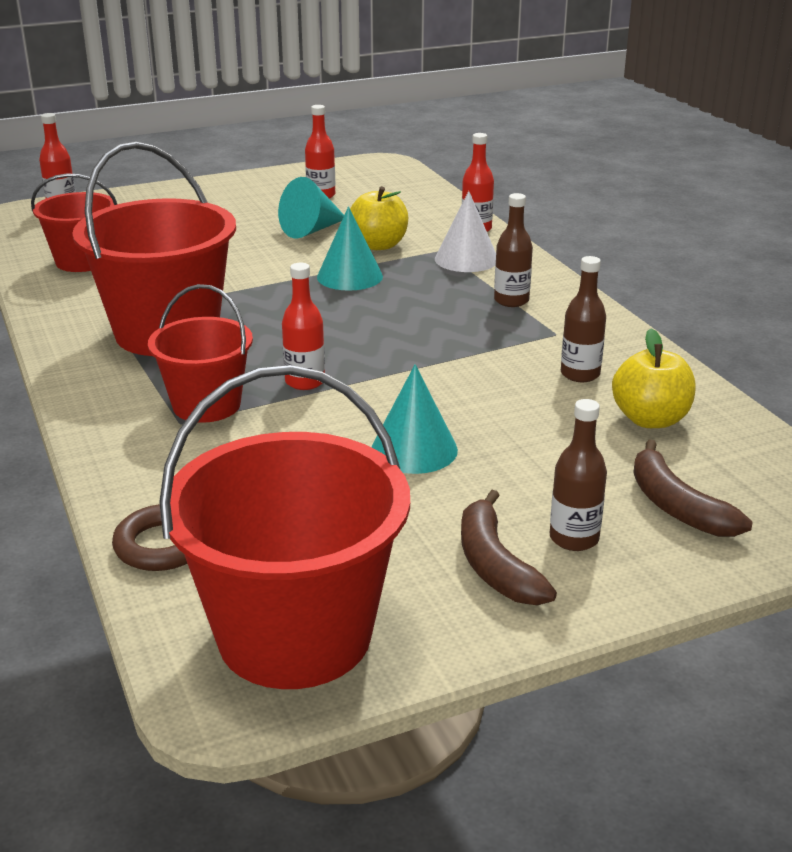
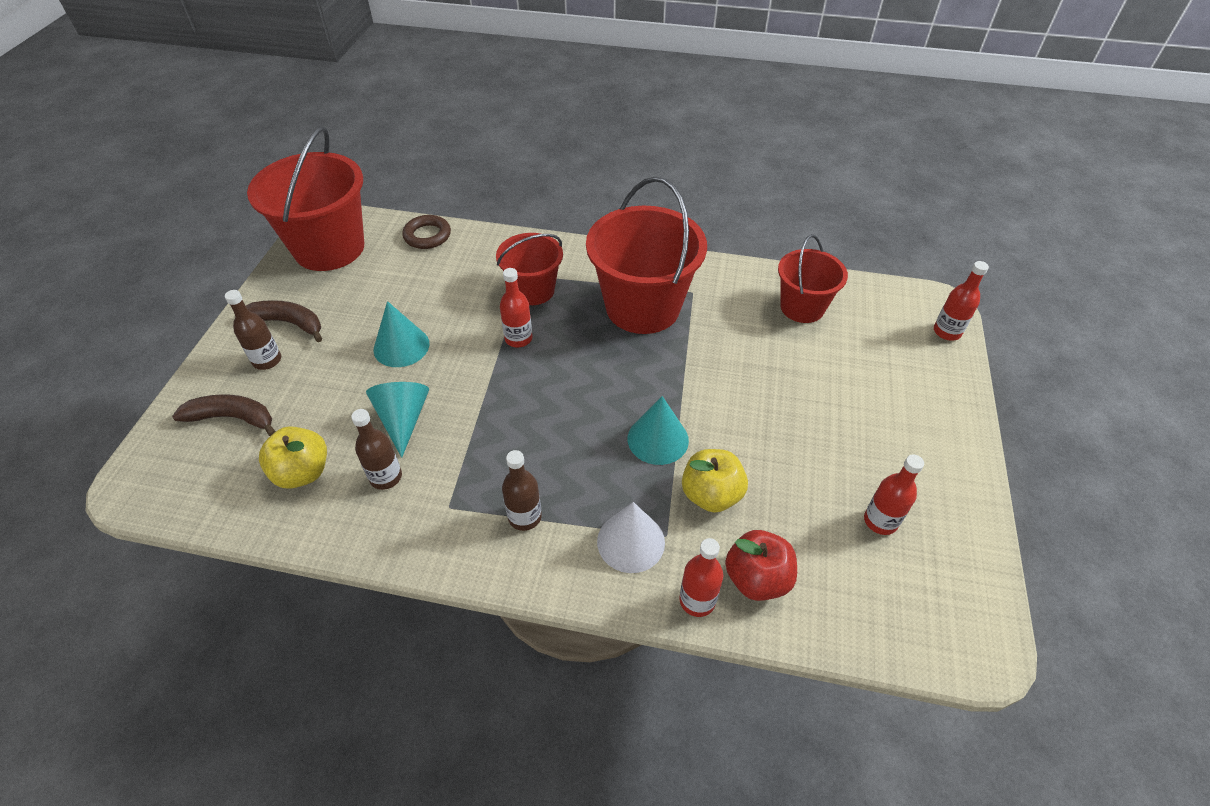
camera: 125 degrees right, 20 degrees up
turquoise cone [278,177,344,239] -> turquoise cone moved to [366,382,429,458]
none -> red apple [725,530,797,601]

